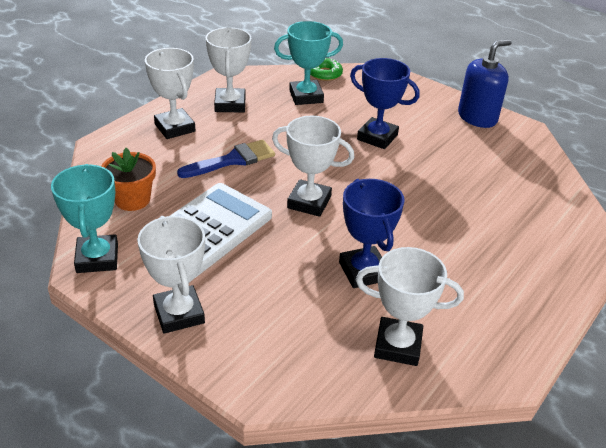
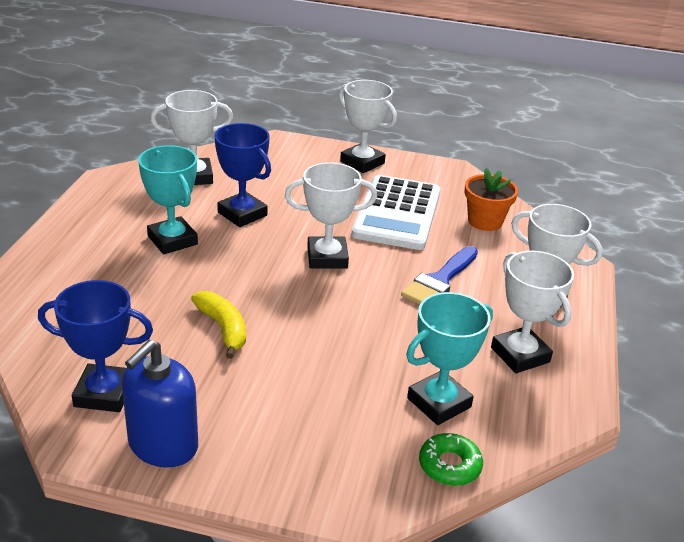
camera: 155 degrees right, 5 degrees down
turquoise trophy [51,164,118,273] -> turquoise trophy moved to [138,145,198,254]
blue trophy [350,58,420,149] -> blue trophy moved to [38,280,153,412]
none -> yellow banana [191,291,246,359]

